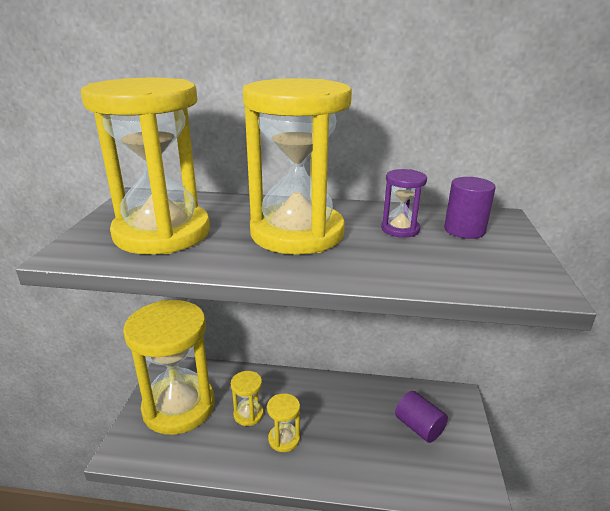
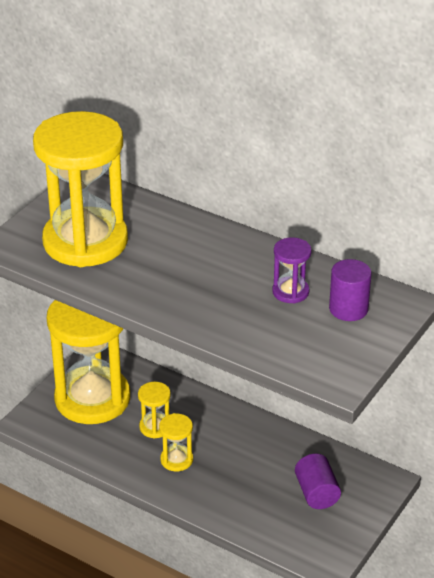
camera: 25 degrees right, 10 degrees up
yellow hourglass [243,78,352,255] -> none

